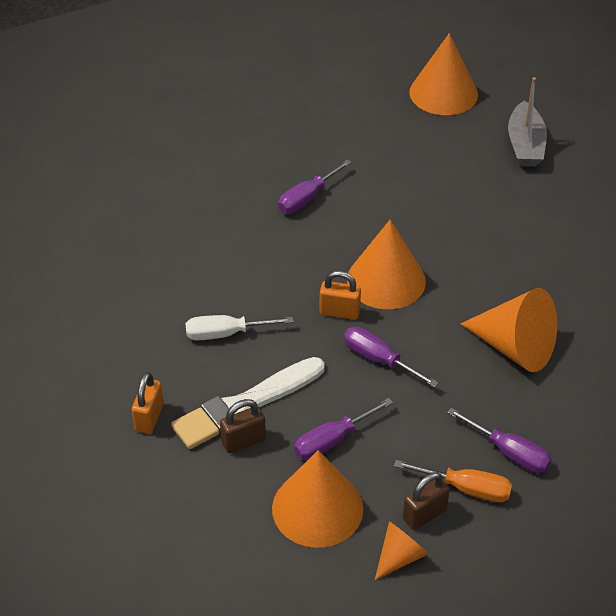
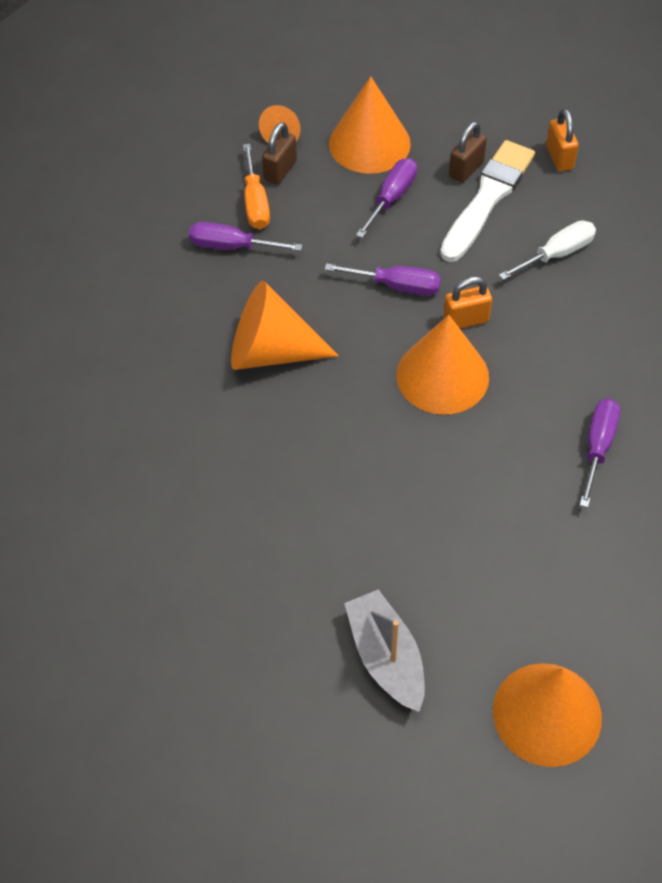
camera: 155 degrees right, 10 degrees up
orange screwdriver [394,460,512,502] -> orange screwdriver turned 90 degrees counterclockwise [243,144,270,229]

